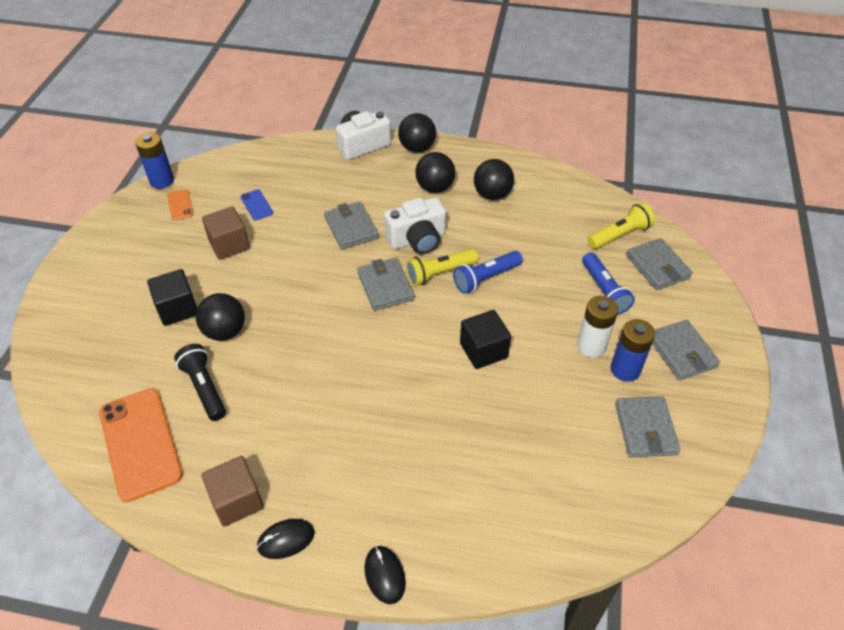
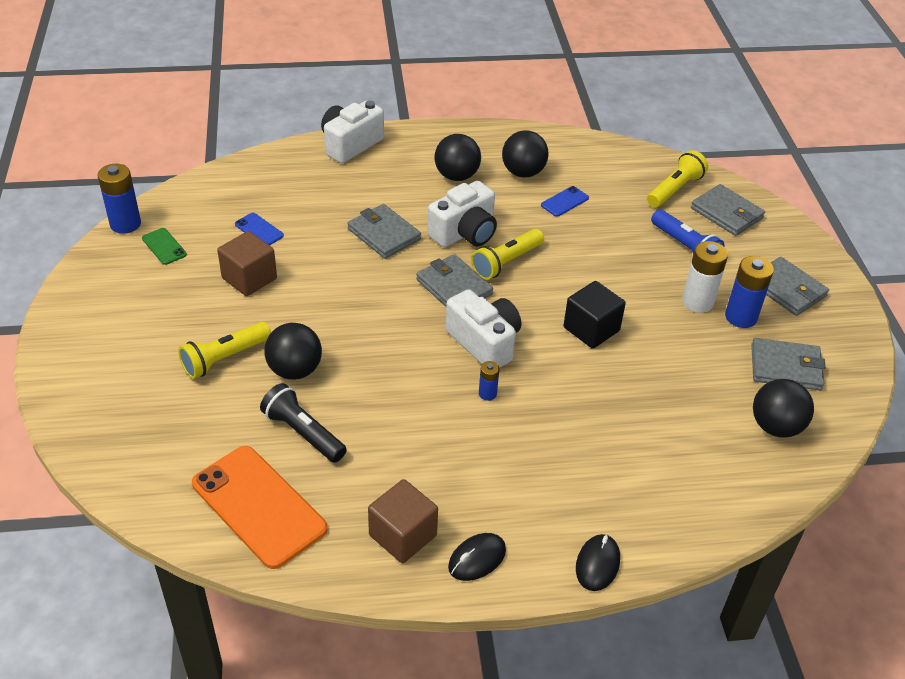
camera: 20 degrees left, 5 degrees down
black cube [147,269,197,326] -> yellow flashlight [178,322,271,379]
orange phone [167,189,194,220] -> green phone [142,228,187,265]
black mouse [364,546,406,604] -> black mouse turned 60 degrees clockwise [576,534,620,591]
black ball [398,113,436,152] -> black ball moved to [753,379,814,438]
blue flashlight [453,251,523,294] -> none
grey wallet [615,396,680,457] -> grey wallet turned 60 degrees counterclockwise [751,338,826,391]
none -> white camera [446,289,521,368]
none -> blue battery [479,361,499,401]
none -> blue phone [541,186,589,217]

